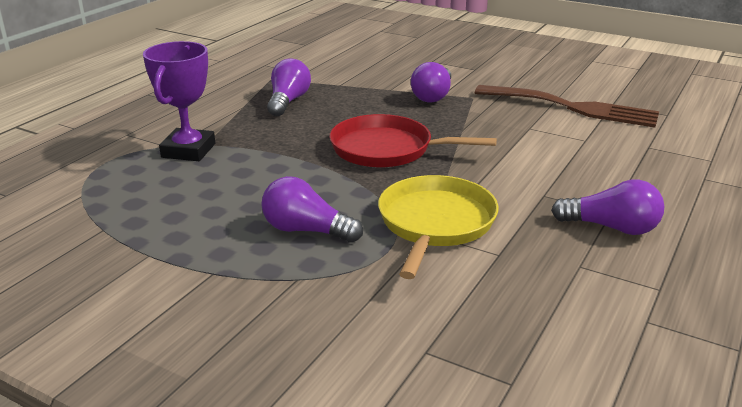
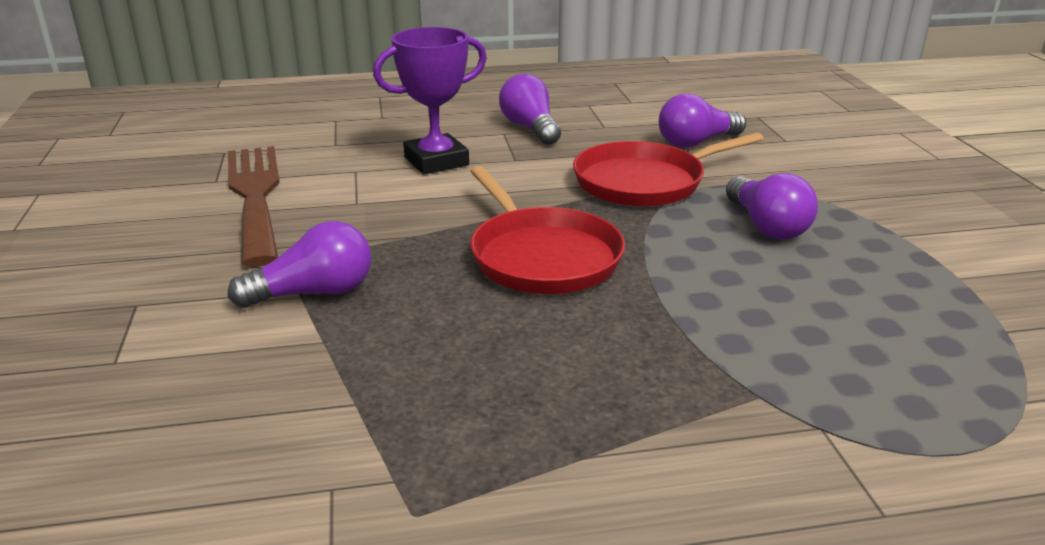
camera: 130 degrees left, 0 degrees up
purple trophy [143,41,215,161] -> purple trophy moved to [373,27,487,175]
purple light bulb [267,58,311,116] -> purple light bulb moved to [659,94,746,148]
yellow pan [378,175,499,279] -> red pan [573,132,764,207]

